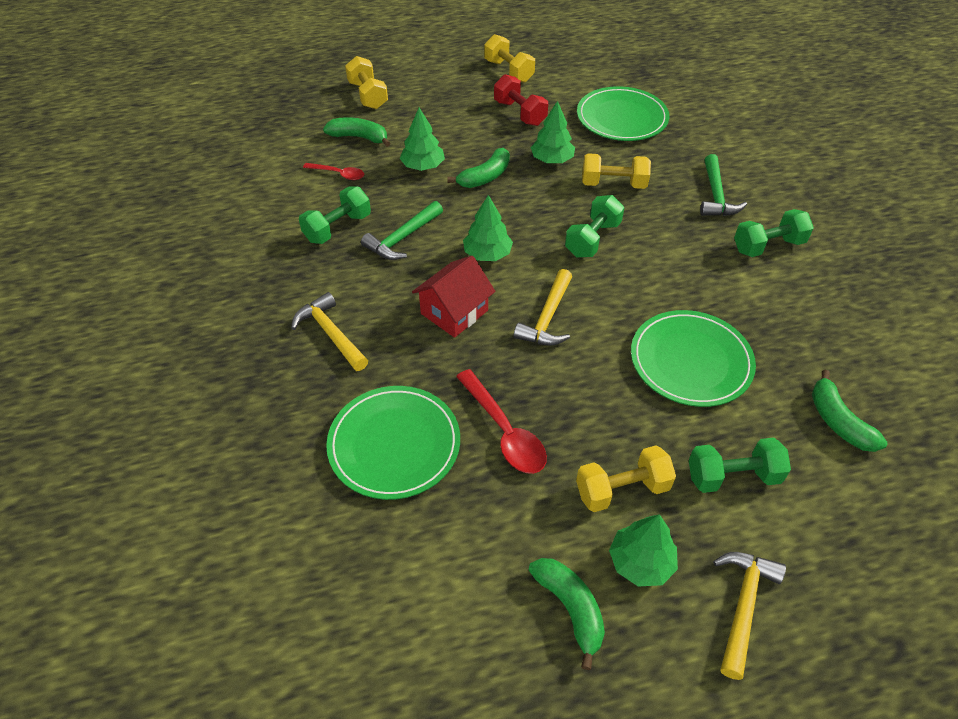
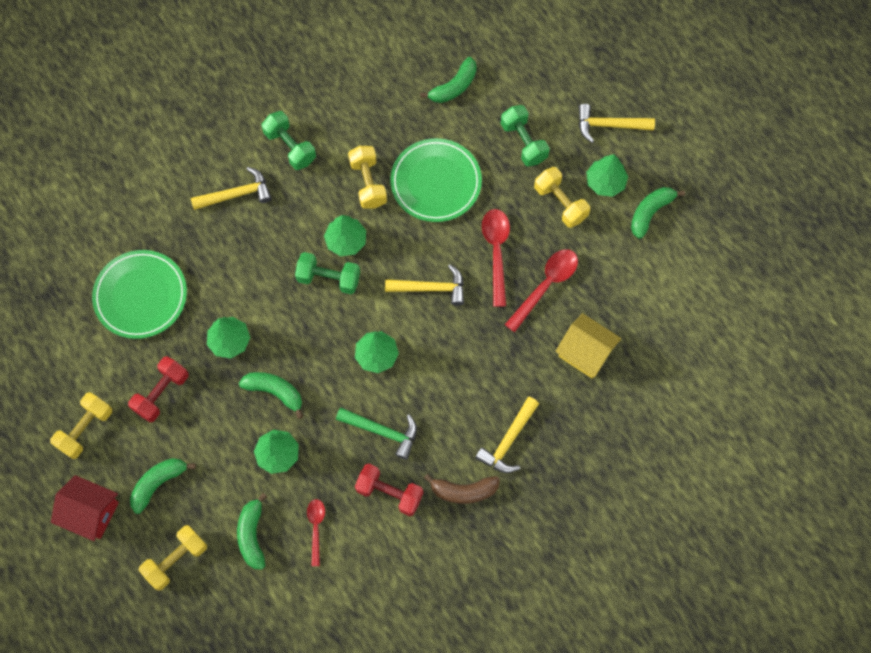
camera: 110 degrees left, 20 degrees up
green dumbbell [299,186,371,244] -> red dumbbell [355,464,423,516]
green plate [326,386,460,500] -> yellow house [555,313,621,378]
red house [412,256,495,338] -> red house moved to [51,475,119,541]
yellow dumbbell [582,153,651,189] -> yellow dumbbell moved to [348,146,387,209]
green hammer [700,154,747,216] -> yellow hammer [191,167,272,210]
none -> green banana [130,458,196,514]
none -> green tree [324,215,366,256]
none -> brown banana [424,474,500,504]
none -> red spoon [482,209,510,307]

